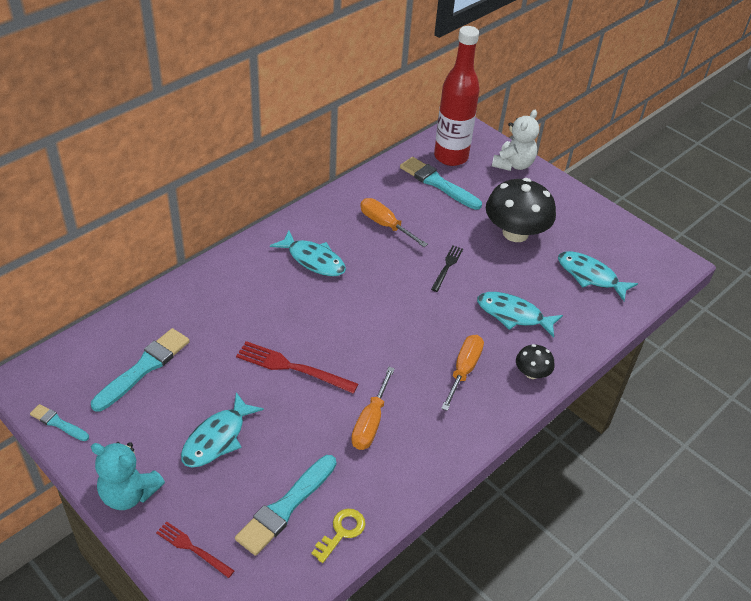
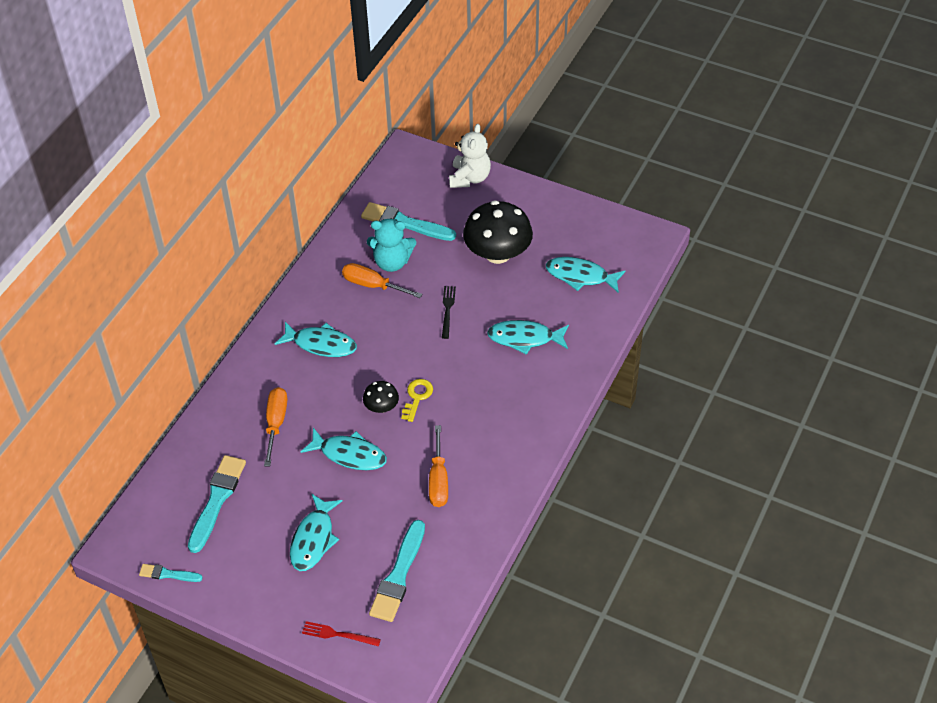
camera: 15 degrees left, 5 degrees up
turquoise teddy bear [91,442,165,510] -> turquoise teddy bear moved to [367,218,416,272]
red fork [236,341,358,394] -> turquoise fish [301,428,387,470]
yellow key [311,509,366,563] -> yellow key moved to [401,379,433,422]
red bottle [434,26,480,166] -> none
orange screwdriver [441,335,484,411] -> orange screwdriver moved to [264,387,287,467]
black mushroom [516,344,555,379] -> black mushroom moved to [363,381,399,413]

